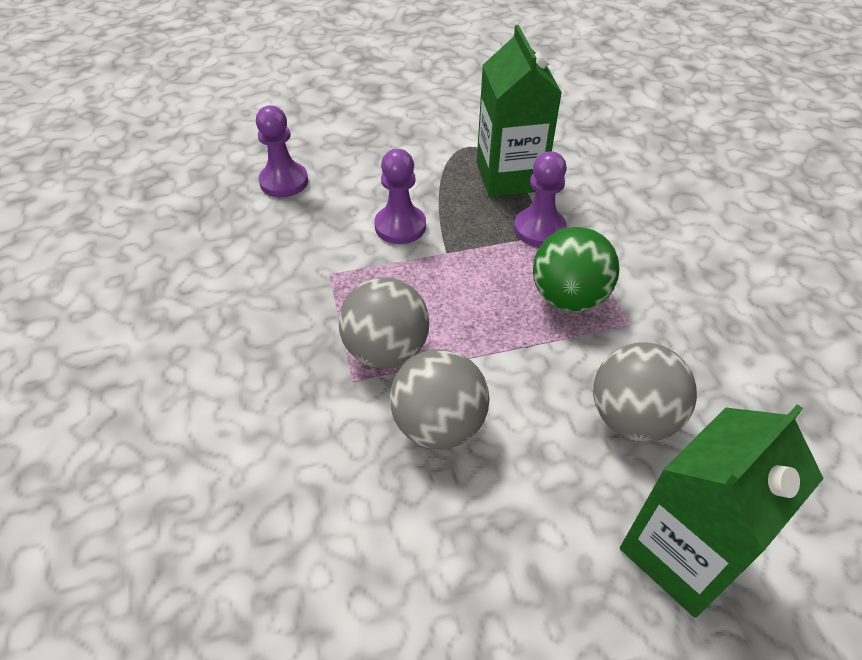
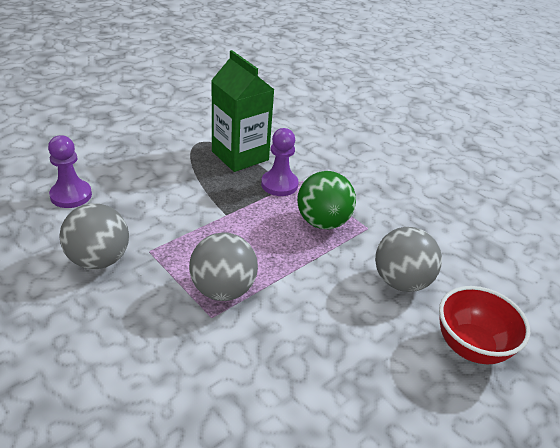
camera: 30 degrees left, 10 degrees down
purple pawn [374,149,426,244] -> none
grey ball [390,349,489,450] -> grey ball moved to [60,203,129,269]
green carton [620,404,824,618] -> red bowl [439,286,531,364]

